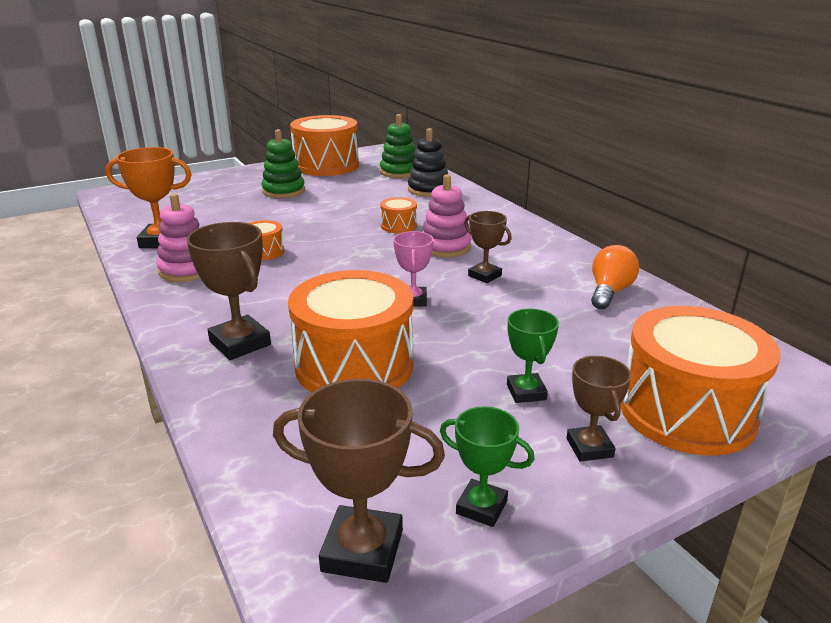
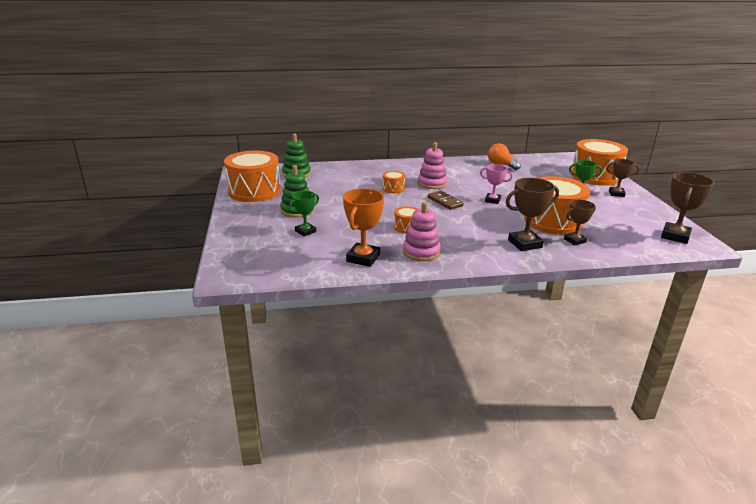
camera: 70 degrees left, 0 degrees up
black stacking toy [408,128,448,197] -> none
green trophy [440,406,534,527] -> green trophy moved to [289,191,319,236]
brown trophy [464,211,512,283] -> brown trophy moved to [564,200,596,246]
none -> brown domino [428,191,464,210]

